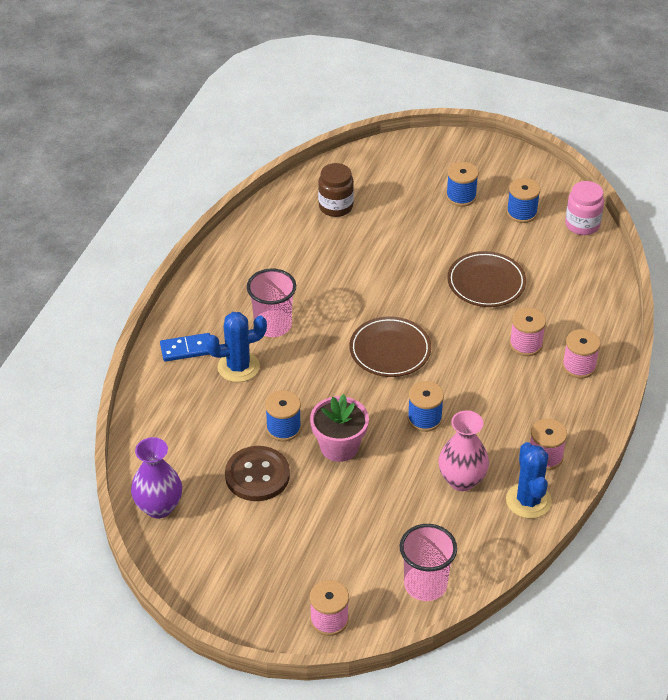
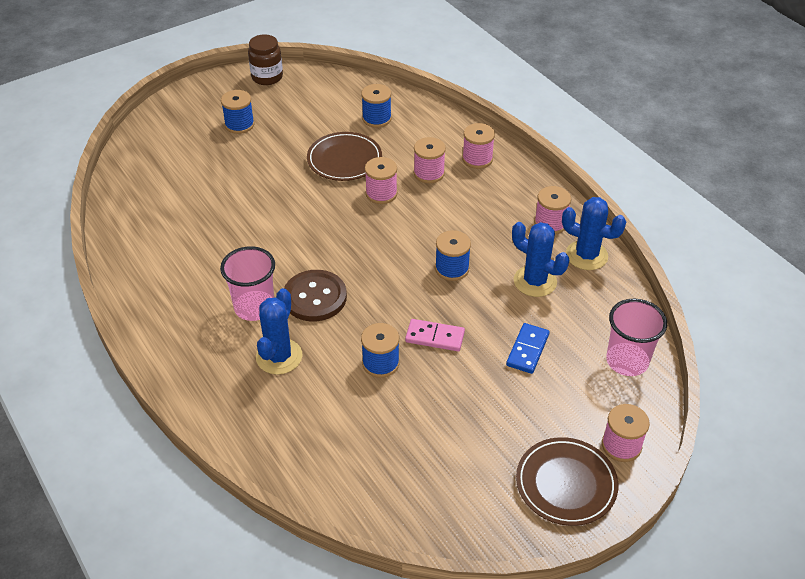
camera: 55 degrees left, 0 degrees up
purple vase [131,437,182,518] -> none
blue domino [160,333,210,362] -> blue domino moved to [506,323,550,374]
brown button [225,446,290,501] -> brown button moved to [284,270,347,321]
pink flower pot [310,394,369,462] -> pink domino [405,319,465,351]
brown jar [318,163,354,217] -> brown jar moved to [248,34,283,85]
brown plate [349,316,431,377] -> brown plate moved to [516,437,618,526]
pink vase [439,410,489,491] -> blue cactus [512,222,569,297]
blue spool [507,178,540,223] -> blue spool moved to [361,84,392,128]
pink jar [565,181,604,235] -> none
none -> pink spool [365,157,397,204]

